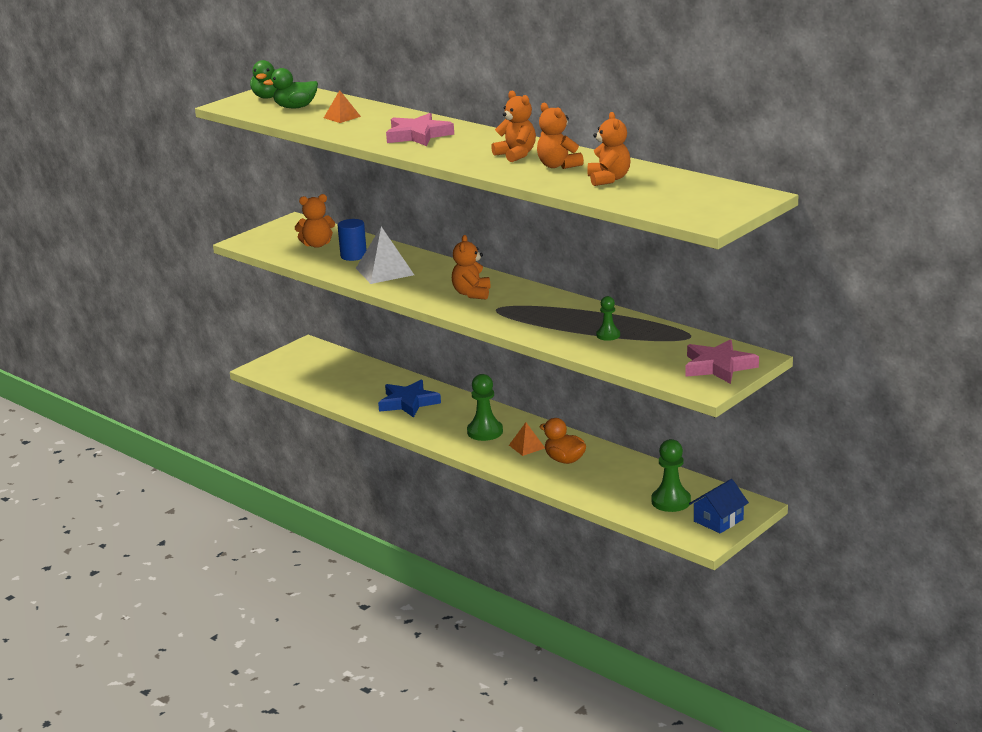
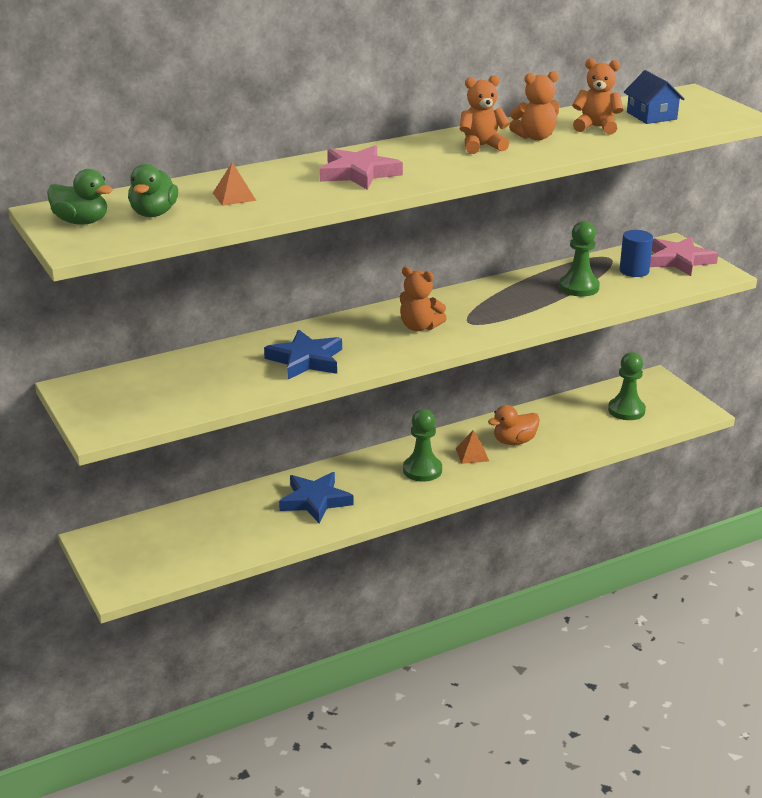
camera: 70 degrees left, 5 degrees up
orange teddy bear [295,194,335,248] -> none
blue cylinder [338,219,367,261] -> blue cylinder moved to [620,230,653,277]
white pyramid [356,227,414,284] -> blue star [264,329,342,379]
green pawn [596,296,620,341] -> green pawn [559,221,600,297], size x1.67
blue house [689,479,749,533] -> blue house moved to [624,70,685,124]

